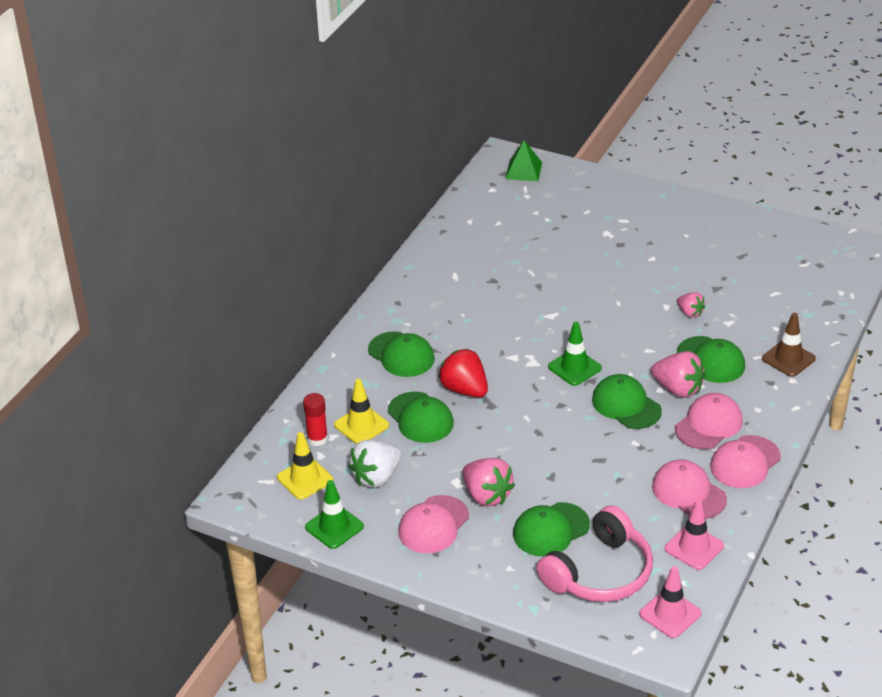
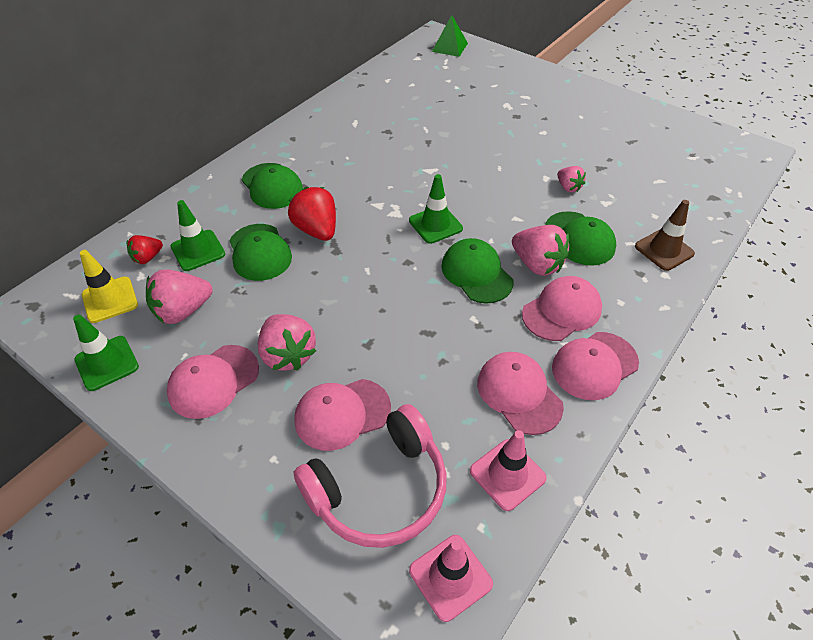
camera: 10 degrees right, 10 degrees up
red glue stick [303,393,328,446] -> red strawberry [127,235,163,264]
yellow traffic cone [334,379,389,444] -> green traffic cone [171,200,225,271]
white strawberry [349,440,402,488] -> pink strawberry [146,269,213,324]
green cap [513,502,590,556] -> pink cap [294,379,391,451]

